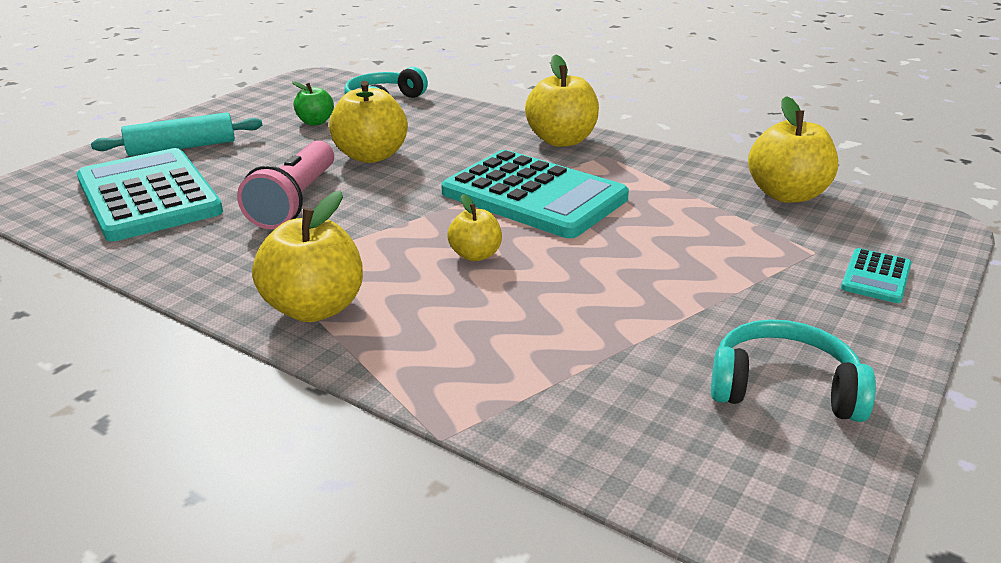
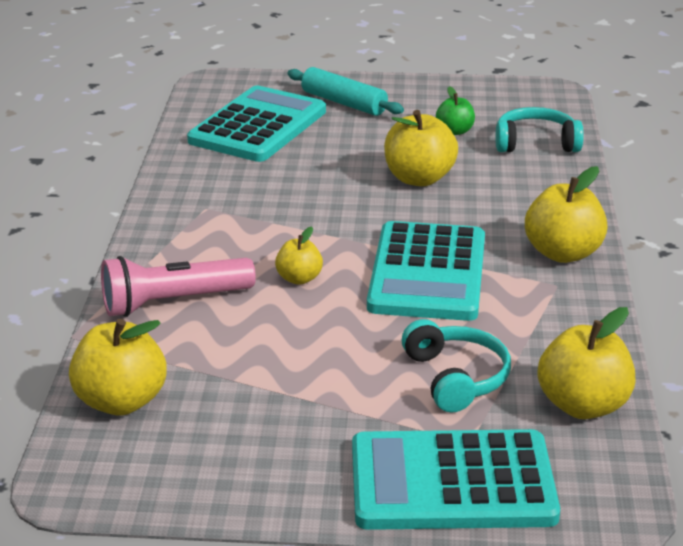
camera: 60 degrees right, 0 degrees up
pink flashlight [237,140,334,229] -> pink flashlight moved to [101,256,256,317]
yellow apple [252,190,363,322] -> yellow apple moved to [69,319,167,415]
turquoise headphones [711,319,876,422] -> turquoise headphones moved to [401,319,511,413]
turquoise calculator [841,248,911,303] -> turquoise calculator [352,429,560,530], size x2.33

